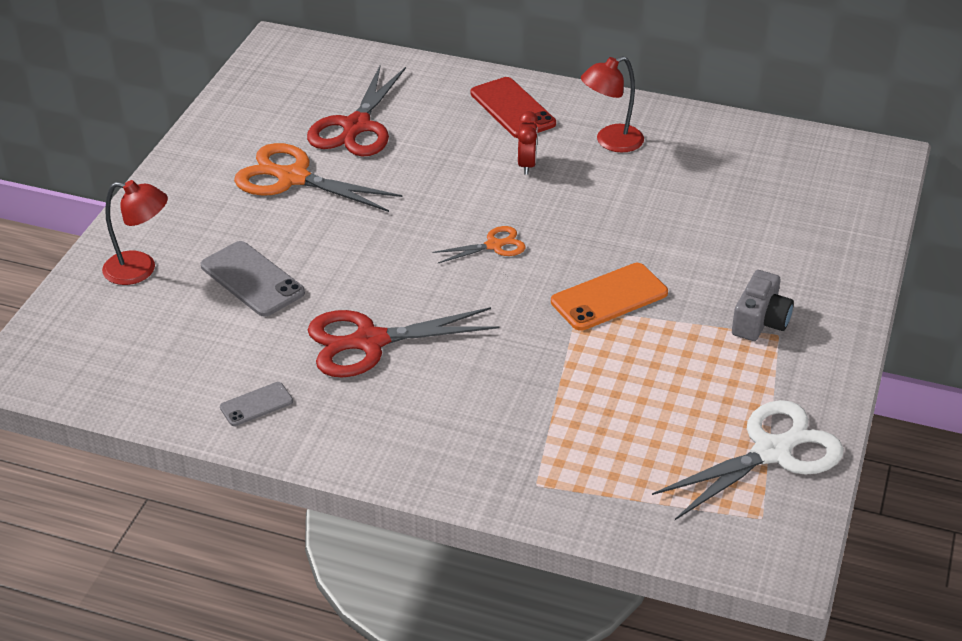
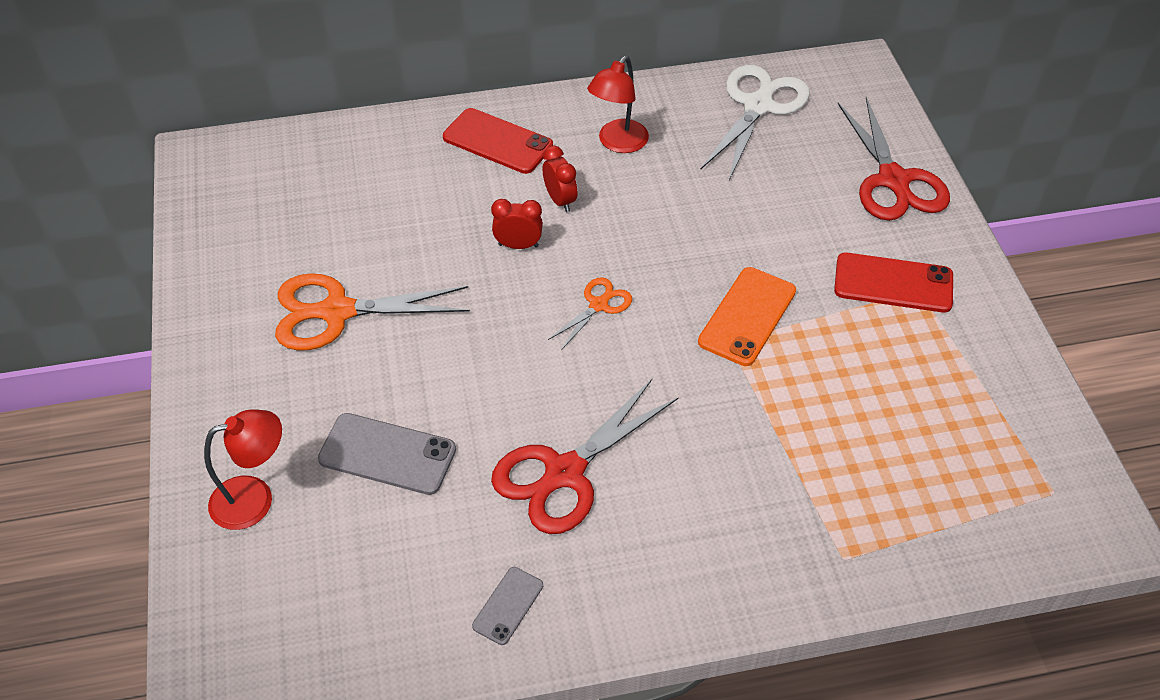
camera: 30 degrees left, 10 degrees up
red scissors [307,64,406,156] -> red scissors moved to [838,97,950,221]
white scissors [652,400,844,520] -> white scissors moved to [701,65,810,180]
grey camera [732,270,794,341] -> red phone [834,252,953,313]
none -> red clock [491,199,543,249]

